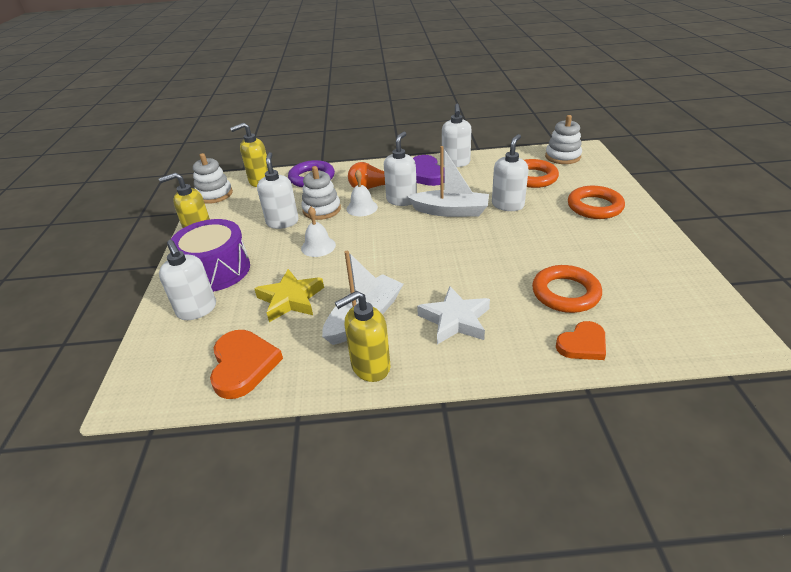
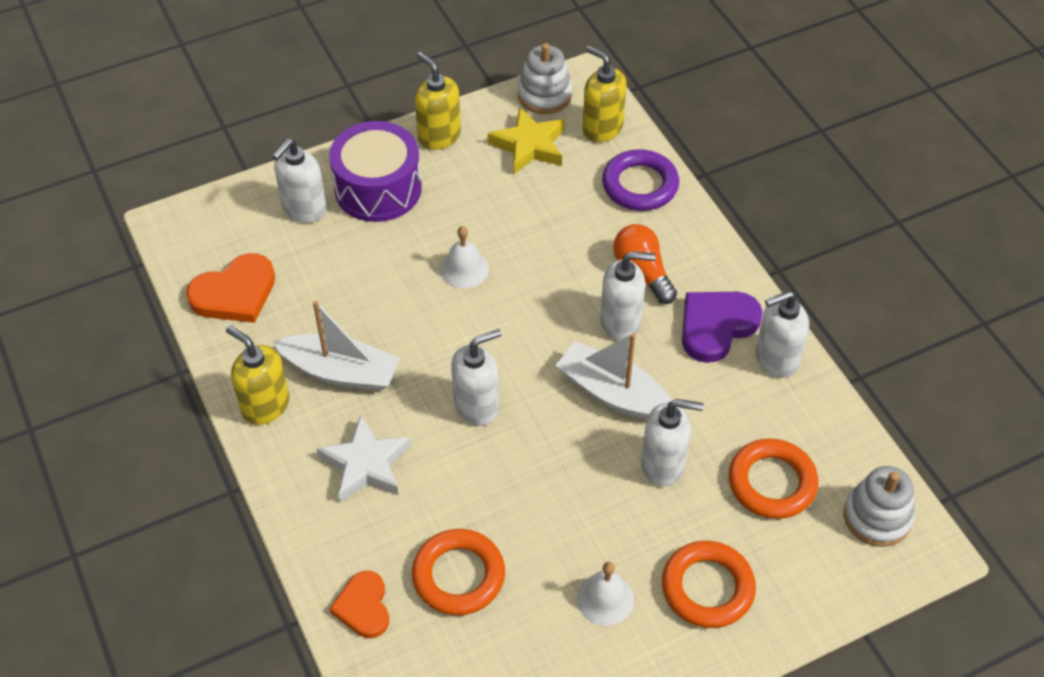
camera: 65 degrees right, 15 degrees up
yellow star [254,269,324,322] -> yellow star moved to [488,107,565,174]
white soap dispenser [257,152,299,229] -> white soap dispenser moved to [451,329,501,426]
white stacking toy [301,166,341,220] -> none
white bell [347,170,378,216] -> white bell moved to [577,562,634,626]
white boat [407,146,489,217] -> white boat turned 135 degrees clockwise [555,333,672,420]
orange heart [556,321,606,360] -> orange heart turned 45 degrees clockwise [329,571,389,638]

